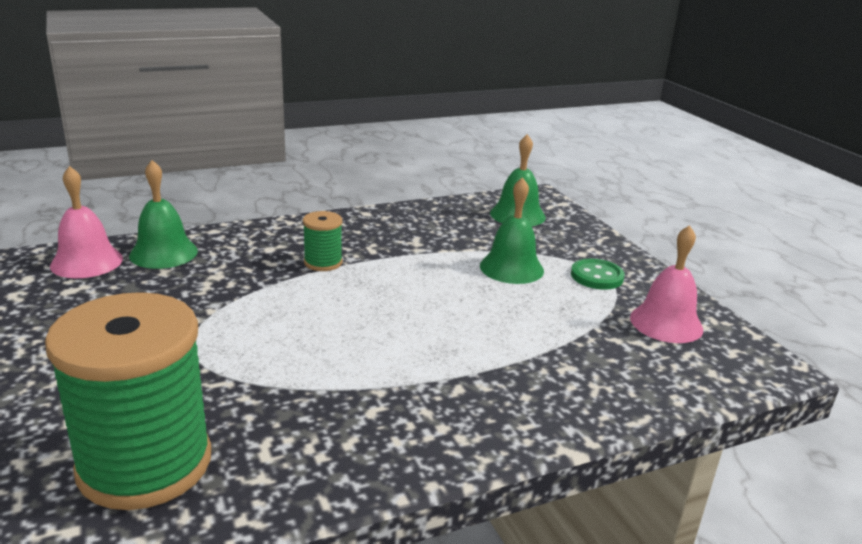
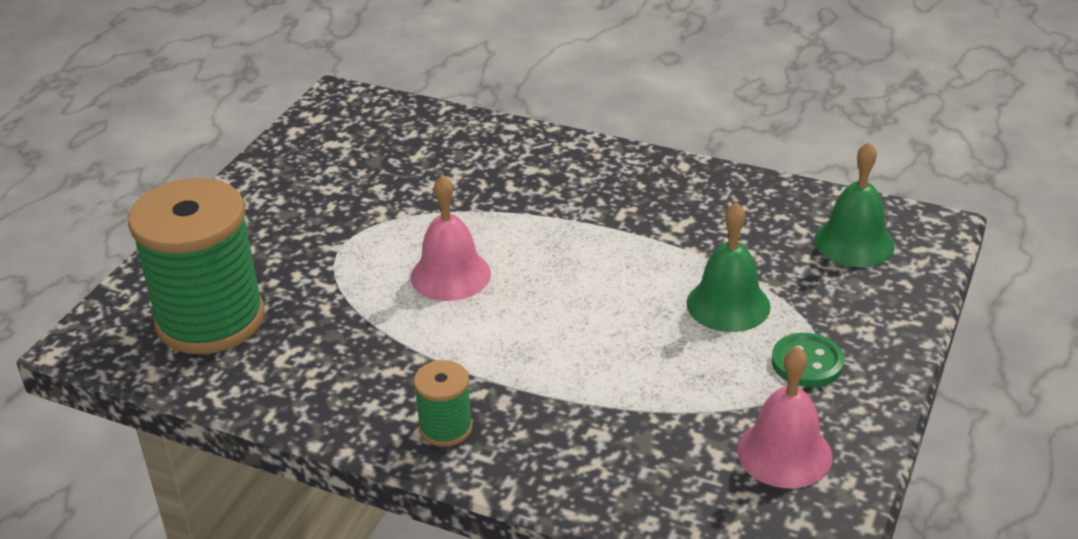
camera: 50 degrees right, 10 degrees up
pink bell [50,166,123,278] -> pink bell moved to [411,175,491,301]
green bell [129,160,198,269] -> none
green spool [303,211,342,271] -> green spool moved to [414,360,473,447]

